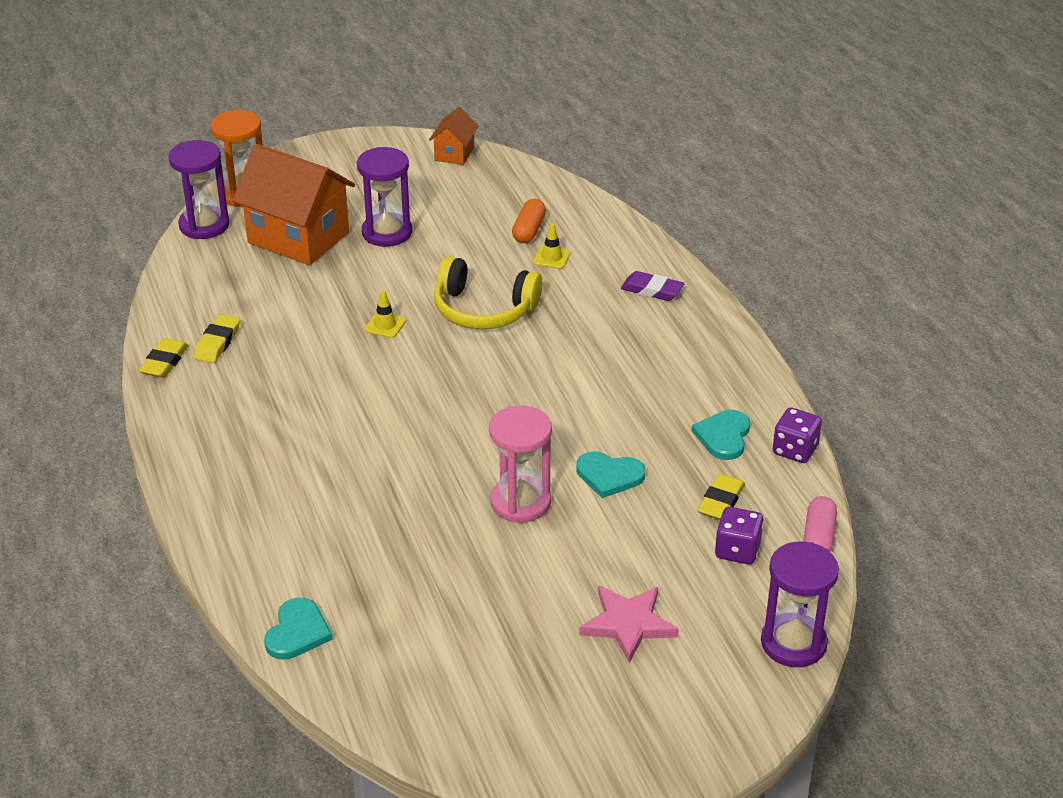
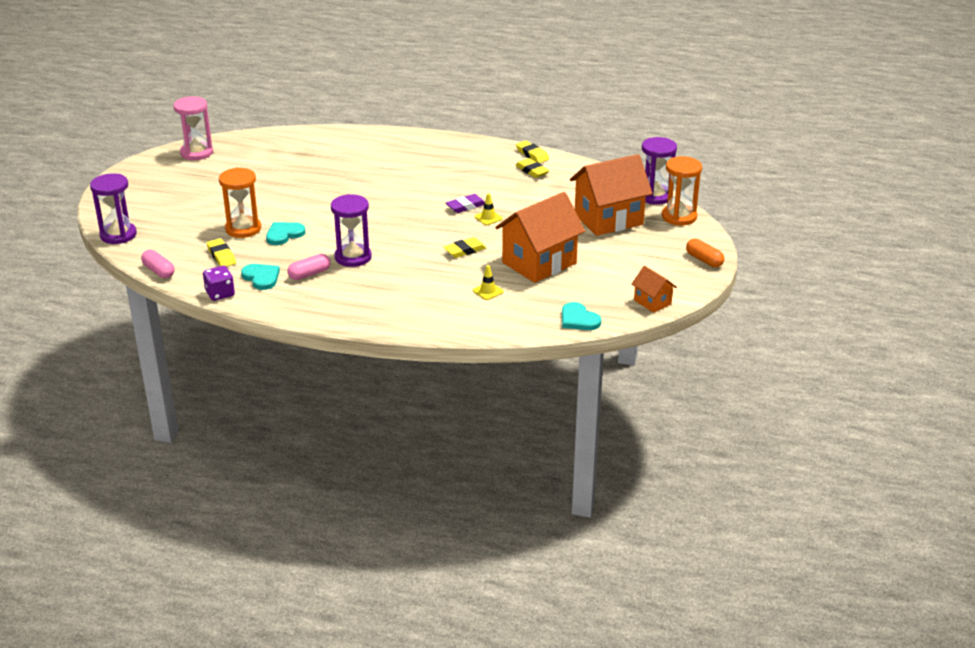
camera: 125 degrees right, 5 degrees down
turquoise heart [264,598,332,660] -> turquoise heart moved to [562,302,601,330]
purple hourglass [357,147,412,247] -> purple hourglass moved to [331,194,372,267]
yellow headphones [434,256,542,329] -> yellow eraser [444,237,486,258]
pink hourglass [489,405,552,523] -> pink hourglass moved to [173,96,213,160]
orange capsule [512,199,546,243] -> orange capsule moved to [686,239,724,267]
pink star [579,585,679,663] -> none
purple eraser [621,271,685,301] -> purple eraser moved to [446,194,485,213]
purple dice [715,507,764,564] -> none
none -> orange hourglass [219,168,261,238]
none -> pink capsule [288,254,330,280]
none -> orange house [495,192,585,283]

